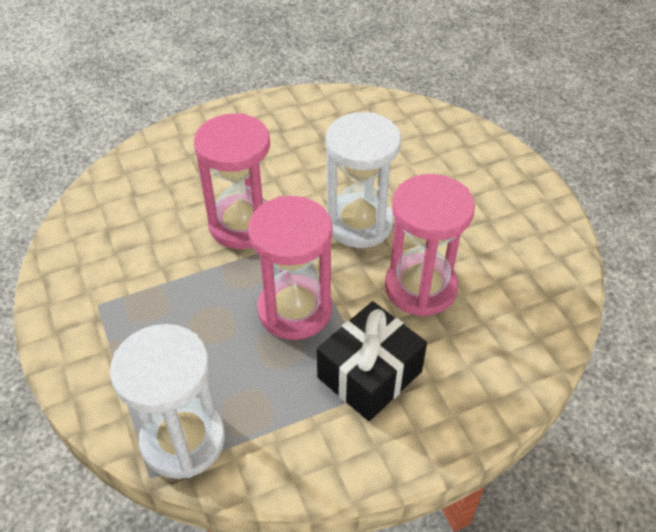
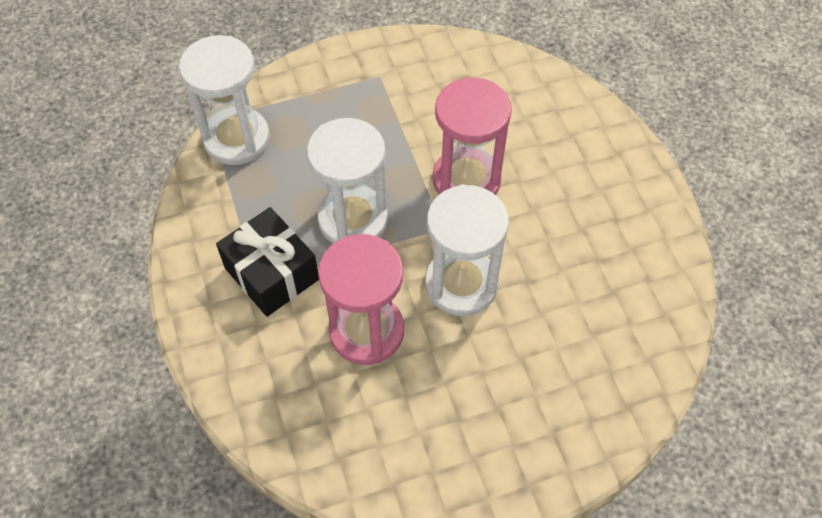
camera: 95 degrees right, 10 degrees up
pink hourglass [248,196,332,340] -> white hourglass [307,118,388,244]

